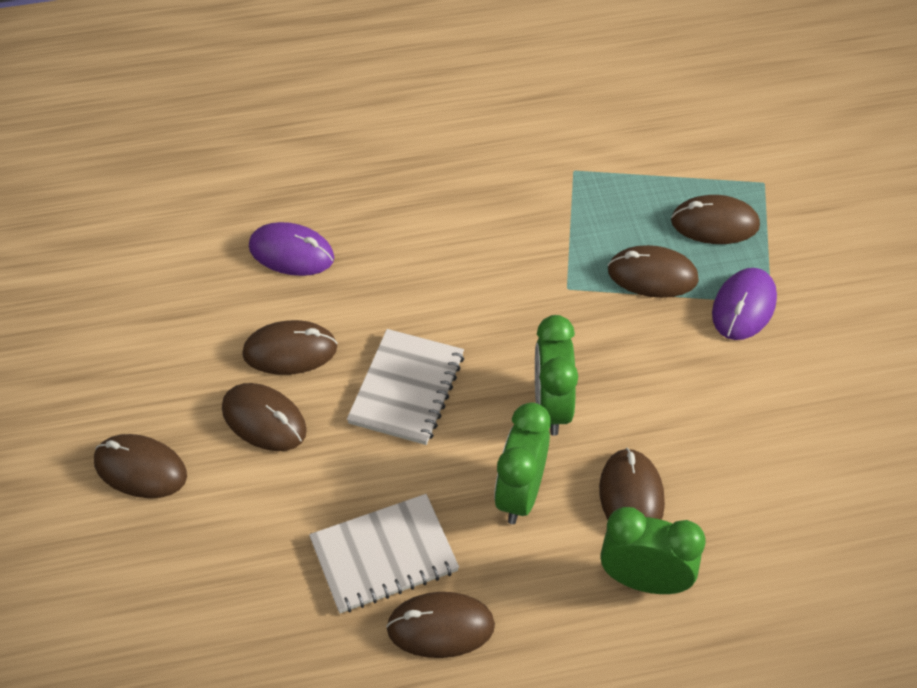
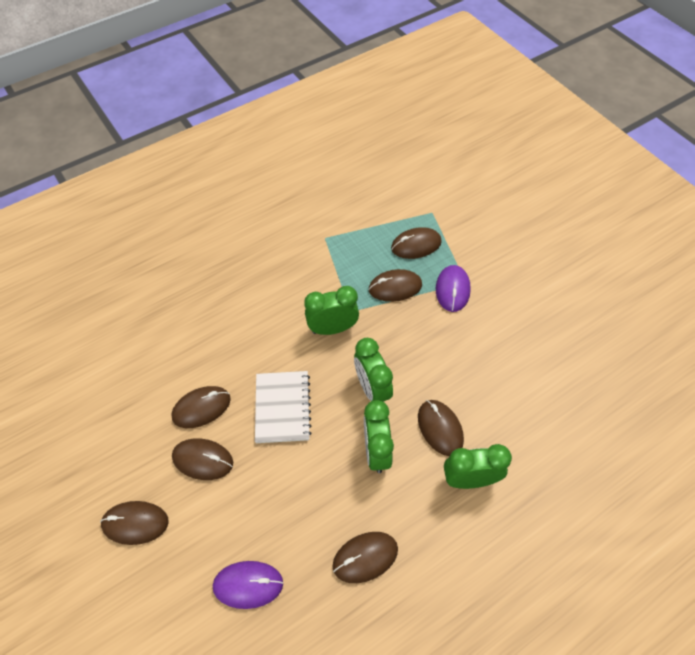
camera: 20 degrees left, 5 degrees up
purple mouse [249,222,334,276] -> purple mouse moved to [213,561,283,609]
white notebook [309,494,459,613] -> none
none -> green clock [304,286,359,335]

